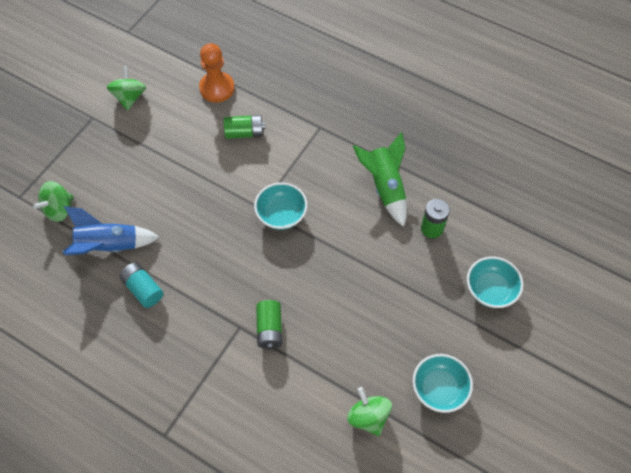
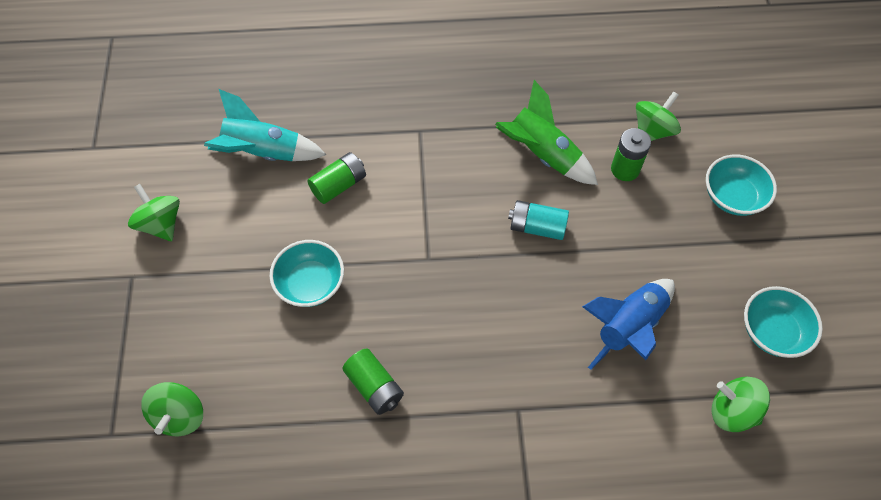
camera: 35 degrees left, 0 degrees up
blue rocket [63,206,160,255] -> blue rocket moved to [582,279,675,370]
turquoise battery [120,262,163,308] -> turquoise battery moved to [508,200,569,240]
orange pawn [199,43,235,102] -> turquoise rocket [204,89,326,161]
turquoise bowl [254,183,308,230] -> turquoise bowl moved to [269,240,344,307]
green battery [256,300,282,350] -> green battery moved to [342,349,404,415]
none -> green spinning top [636,91,681,141]

